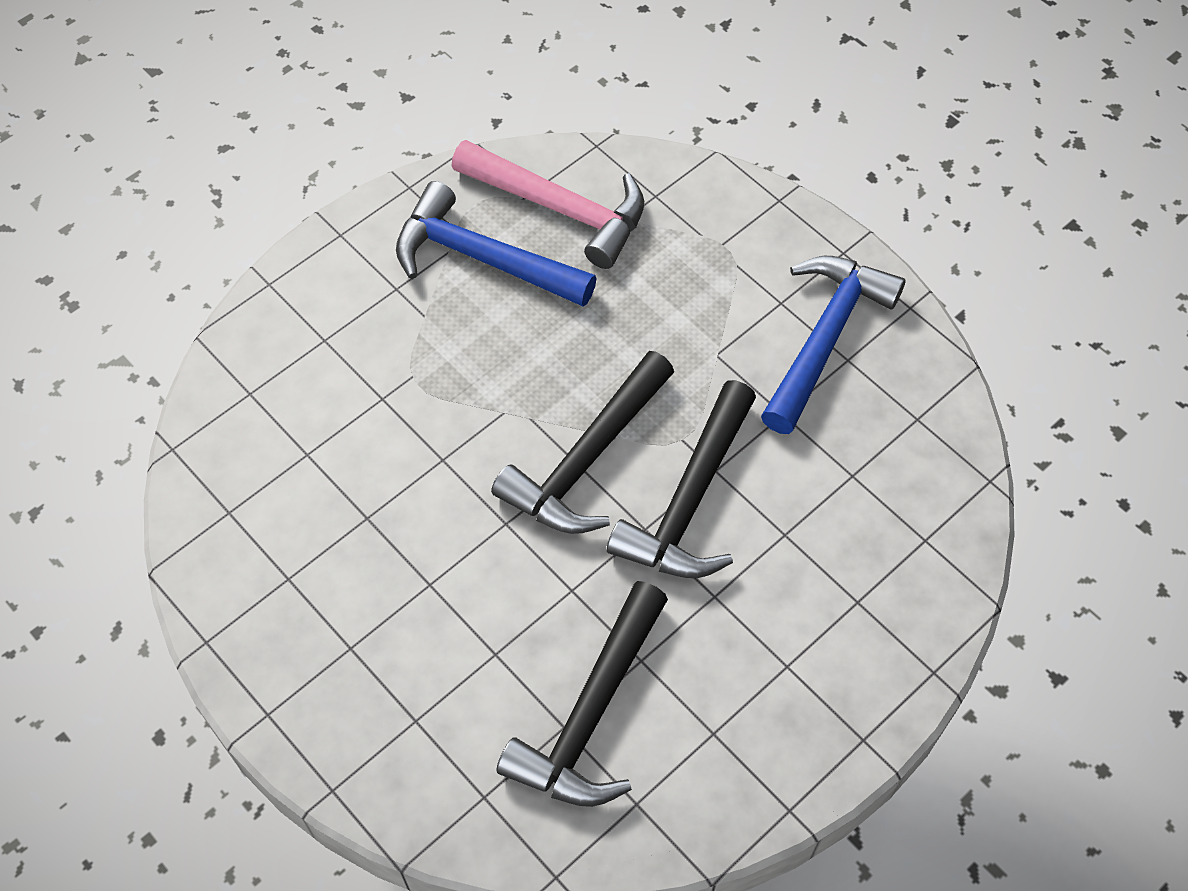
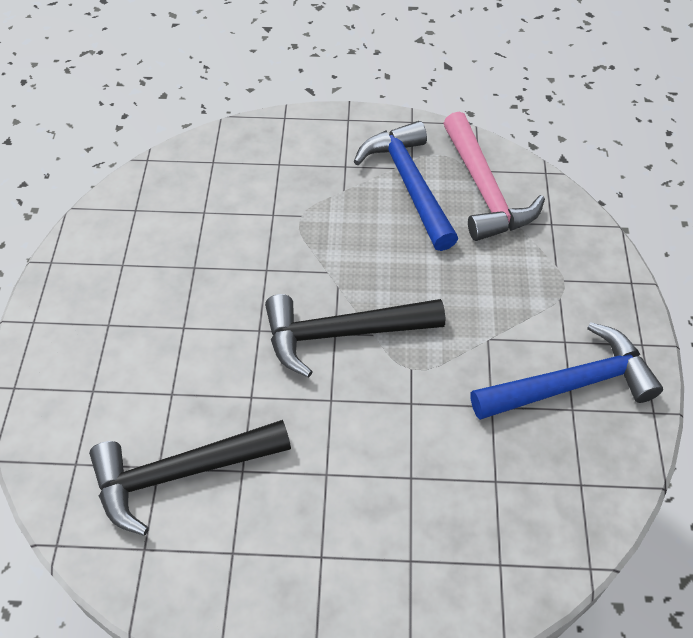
camera: 45 degrees right, 5 degrees down
black hammer [607,380,756,578] -> none

